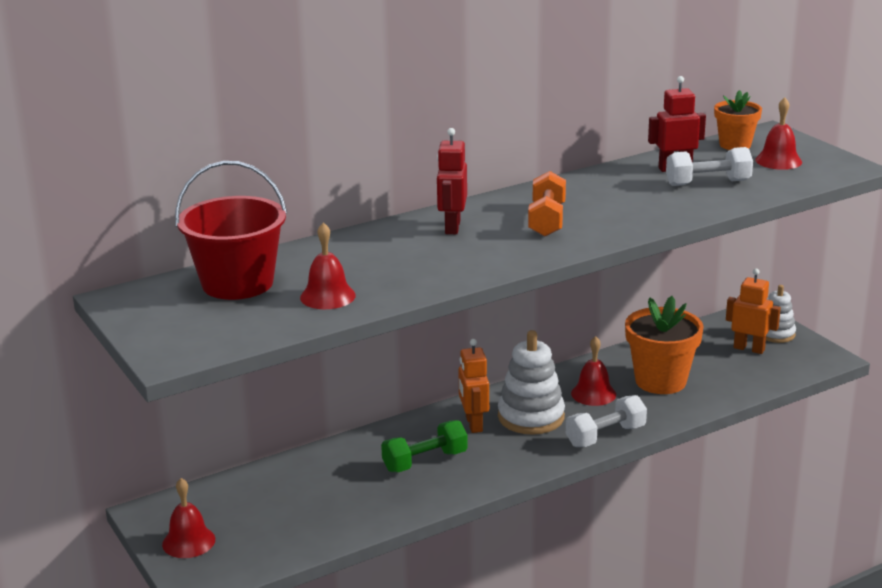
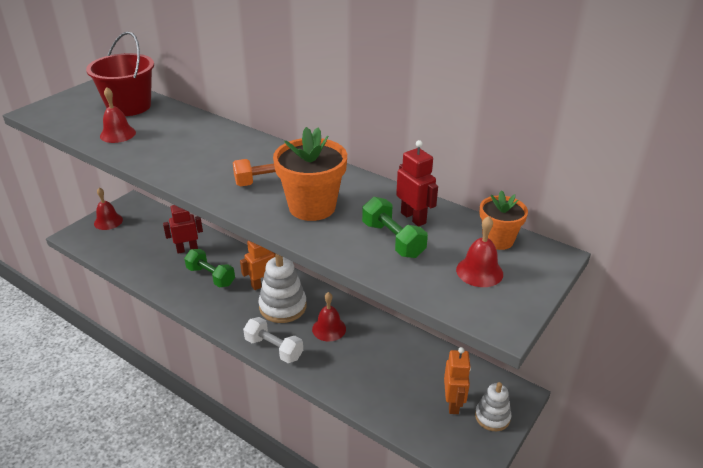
camera: 65 degrees right, 10 degrees up
red robot [437,128,467,234] -> red robot moved to [163,205,203,254]
orange flower pot [625,296,703,394] -> orange flower pot moved to [273,127,347,221]
white dumbbell [666,147,753,186] -> green dumbbell [362,197,428,258]

